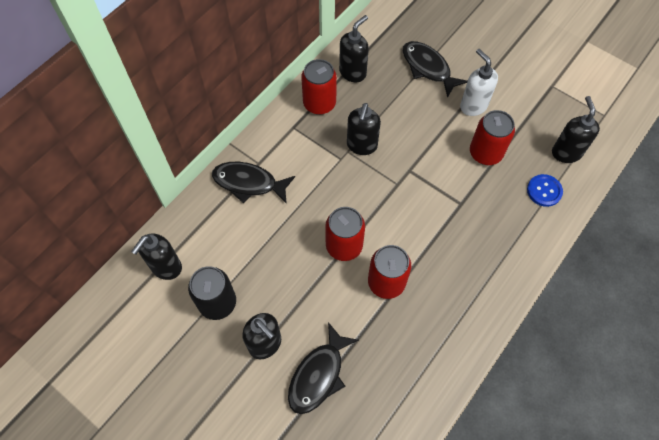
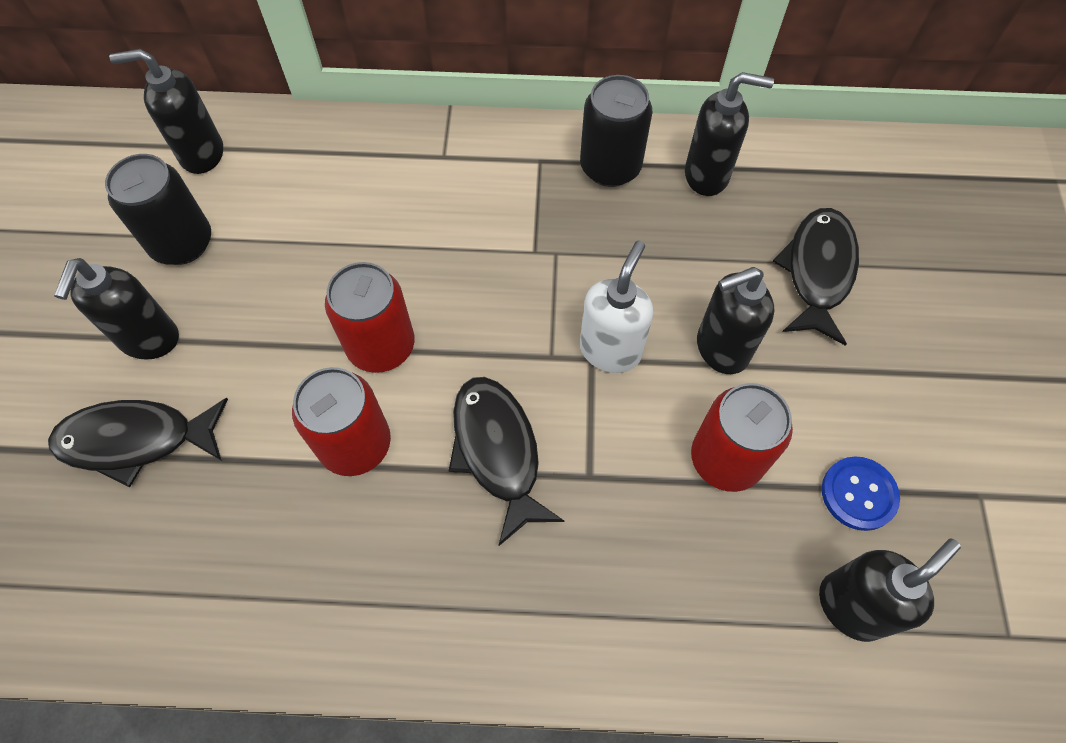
camera: 55 degrees right, 0 degrees up
black fish [212,162,295,204] -> black fish moved to [449,377,564,546]
red can [301,59,337,115] -> black can [580,75,652,187]
black soap dispenser [347,103,381,155] -> black soap dispenser moved to [697,267,774,374]
white soap dispenser [460,49,498,116] -> white soap dispenser moved to [580,241,653,373]
blue button [527,174,563,207] -> blue button moved to [822,456,900,531]

